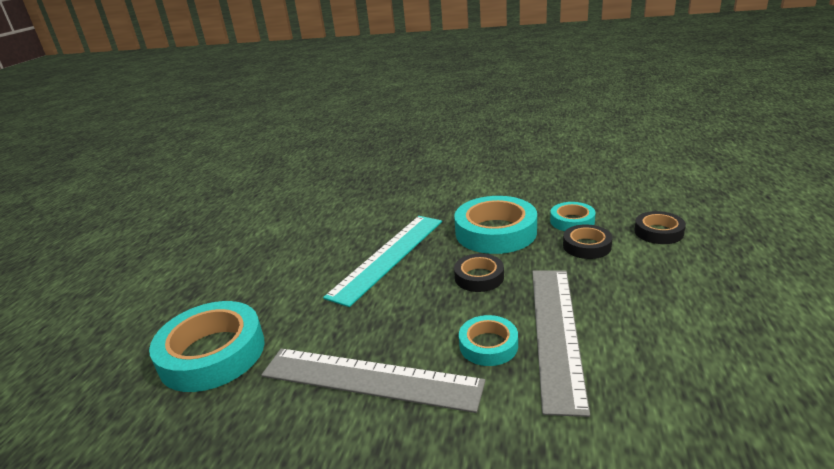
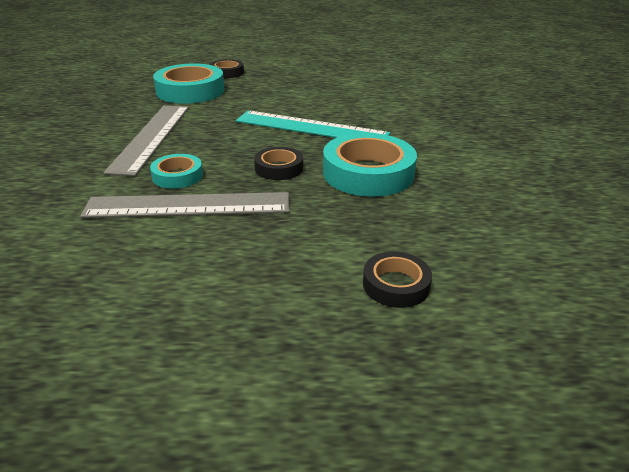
camera: 75 degrees right, 5 degrees up
turquoise tape [550,202,596,231] -> none
black tape [563,224,612,259] -> black tape moved to [210,59,244,78]

